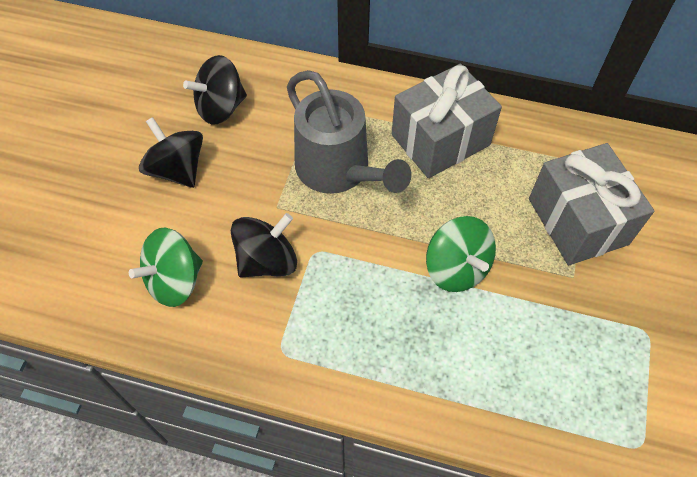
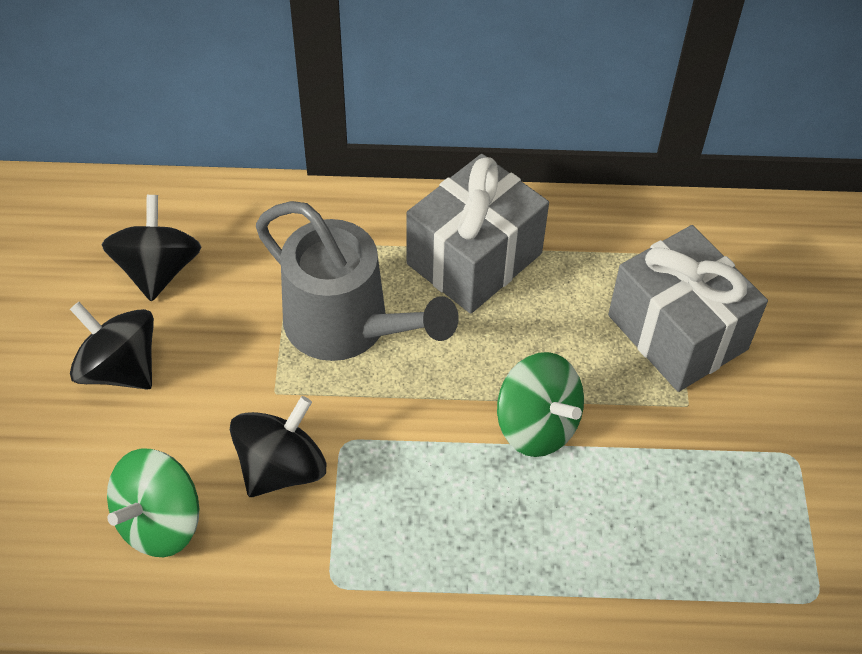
camera: 15 degrees left, 5 degrees down
black spinning top [183,55,247,125] -> black spinning top turned 135 degrees clockwise [102,195,201,301]

